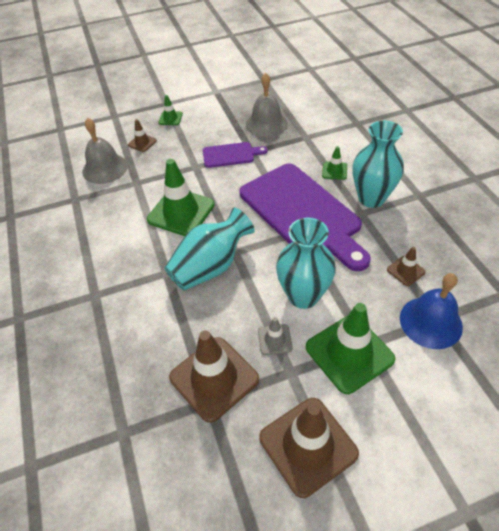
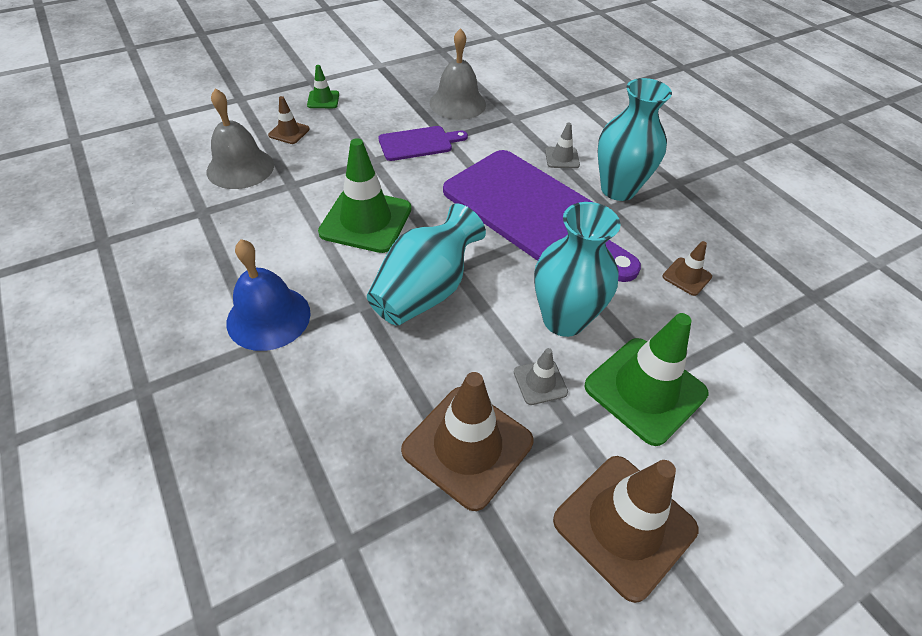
camera: 15 degrees left, 0 degrees up
green traffic cone [322,146,347,180] -> grey traffic cone [545,122,580,168]
blue bell [400,273,463,349] -> blue bell moved to [226,239,311,351]

